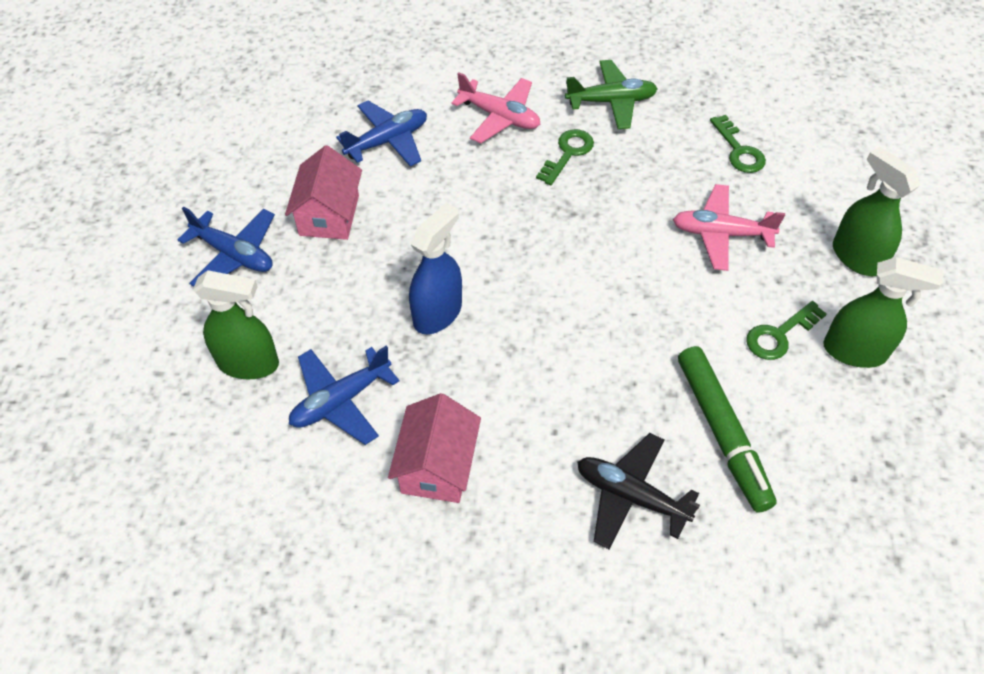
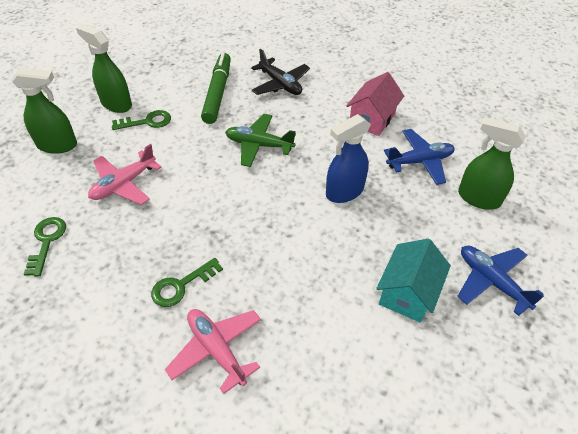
camera: 160 degrees left, 5 degrees down
pink house [285,145,362,240] -> turquoise house [376,239,451,323]
blue plane [336,101,427,166] -> none
green plane [565,60,658,129] -> green plane moved to [225,114,296,167]
pink plane [673,184,785,271] -> pink plane turned 105 degrees clockwise [88,144,162,205]
green spray bottle [833,147,920,276] -> green spray bottle turned 75 degrees counterclockwise [11,67,77,154]

